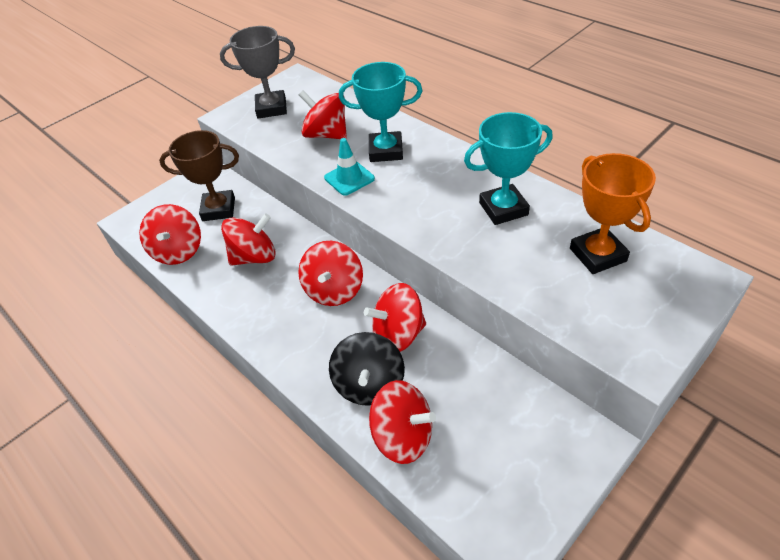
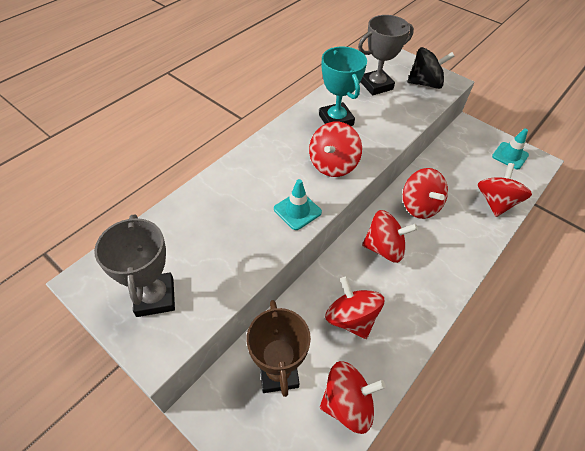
camera: 100 degrees left, 5 degrees up
red spinning top [299,91,347,139] -> red spinning top moved to [309,122,362,177]
black spinning top [329,332,405,406] -> black spinning top moved to [407,47,455,89]
turquoise trophy [339,62,422,162] -> none
orange trophy [570,153,656,274] -> grey trophy [358,15,414,95]
none -> turquoise traffic cone [492,128,529,170]

